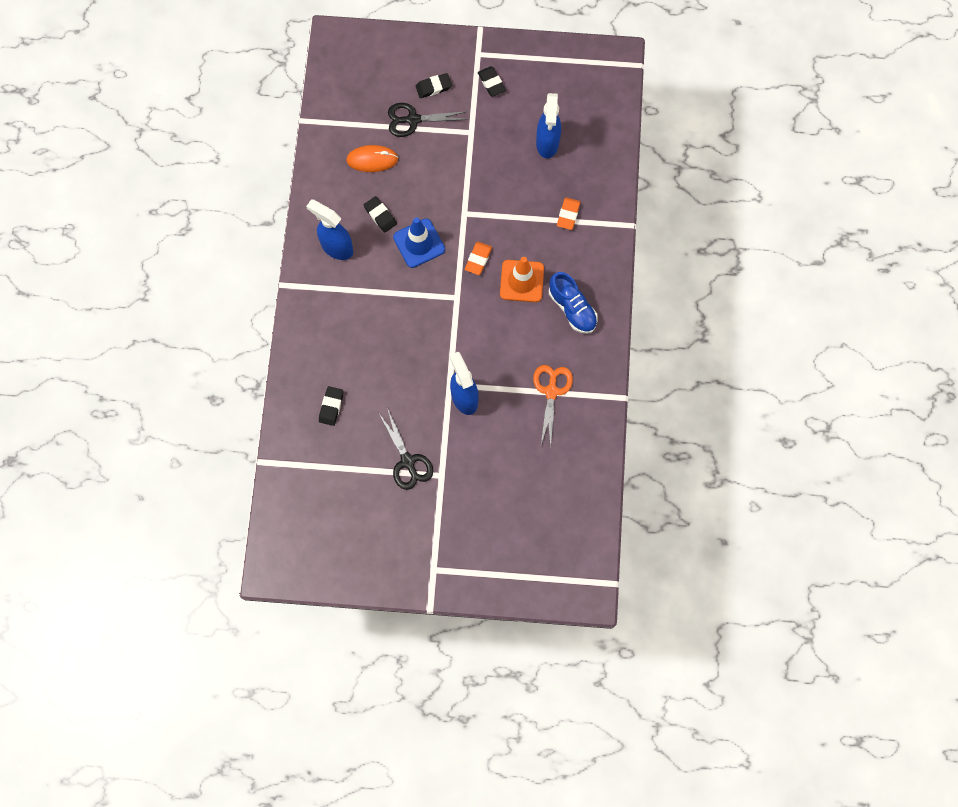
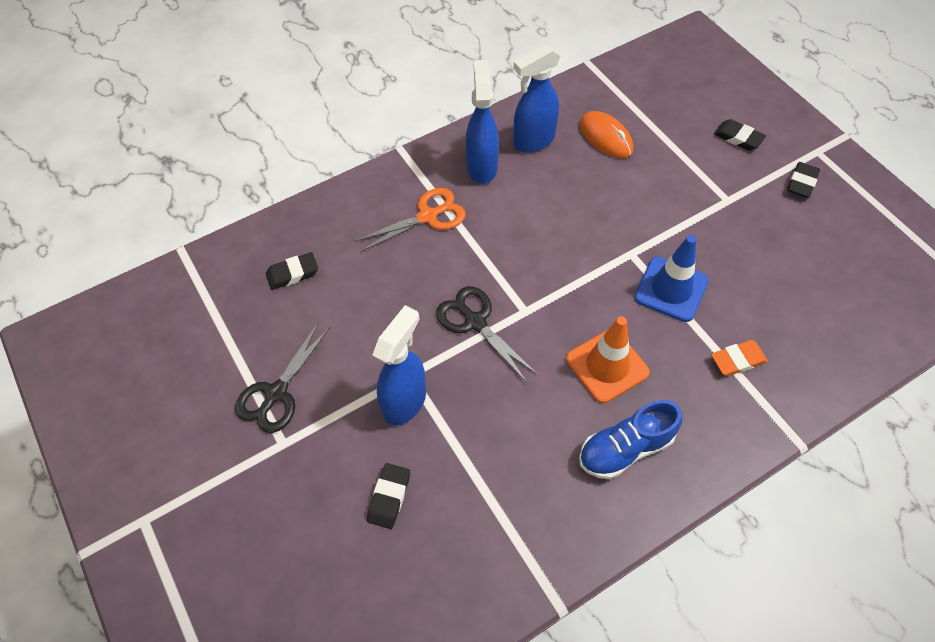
camera: 55 degrees right, 15 degrees down
black eraser [364,196,397,233] -> black eraser moved to [367,463,410,529]
black scissors [388,103,468,137] -> black scissors moved to [436,286,538,382]
blue traffic cone [393,217,445,268] -> blue traffic cone moved to [634,235,708,322]
orange eraser [465,242,492,275] -> none
orange scissors [533,365,573,448] -> orange scissors moved to [355,188,466,252]
blue spray bottle [536,93,561,158] -> blue spray bottle moved to [513,44,560,152]
blue shoe [549,272,598,334] -> blue shoe turned 45 degrees clockwise [579,400,682,479]

